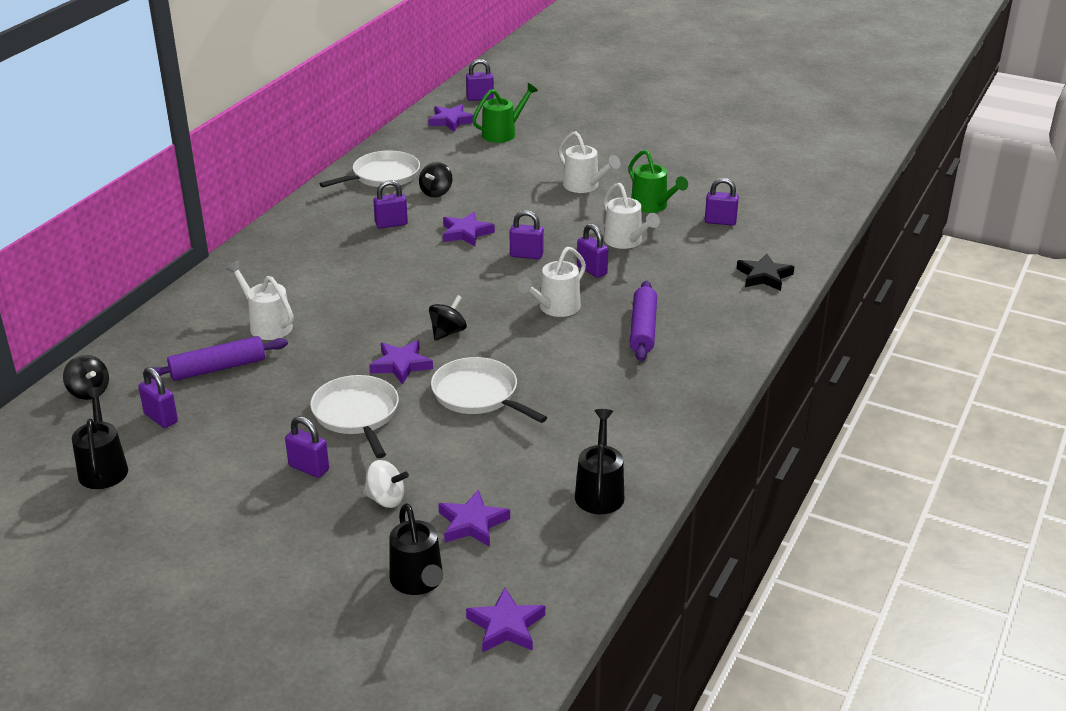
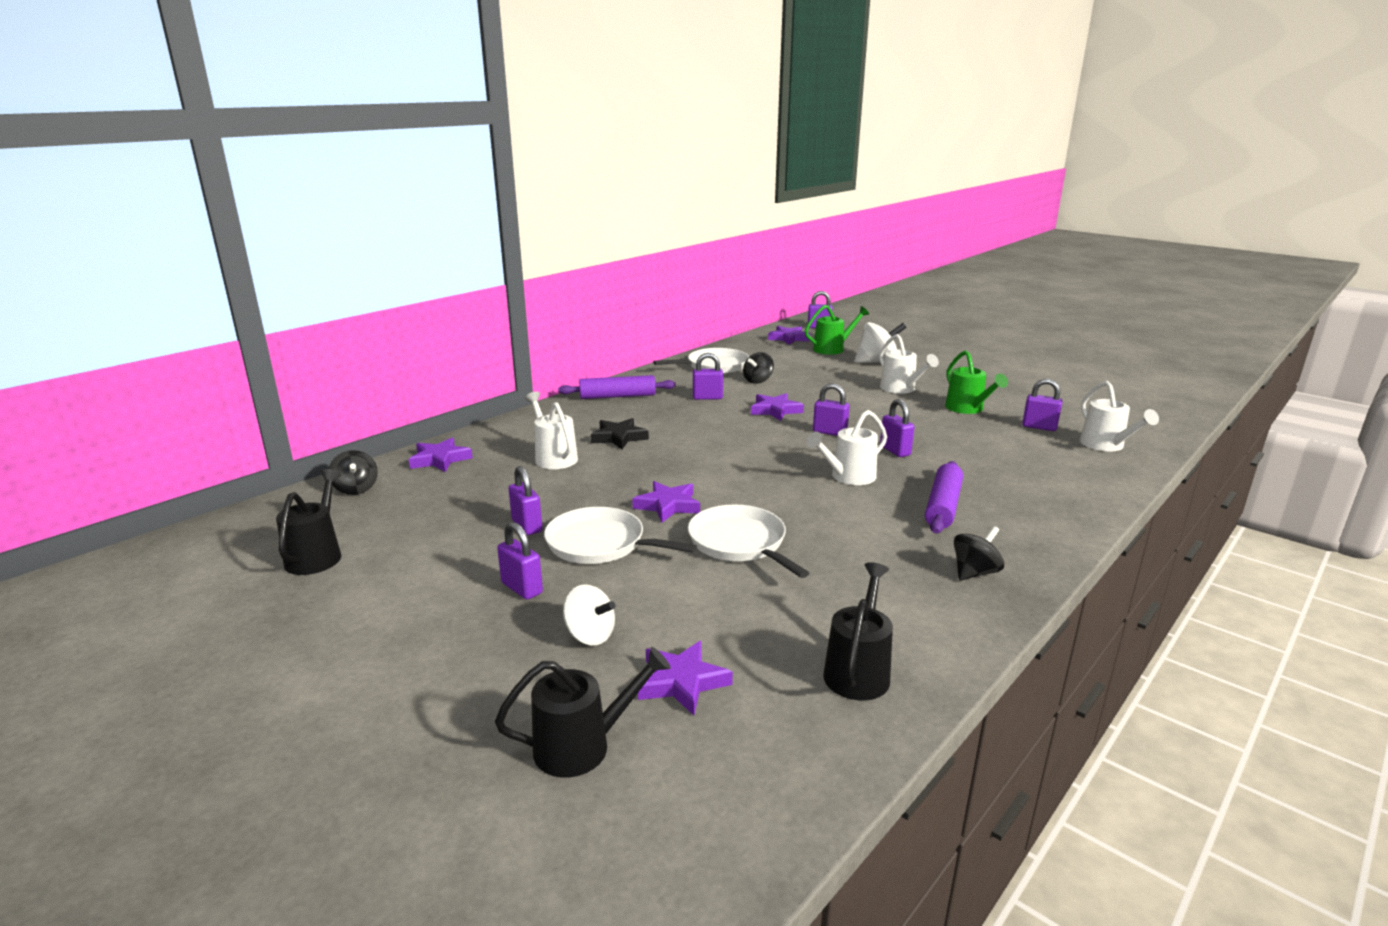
camera: 15 degrees right, 10 degrees down
purple padlock [138,367,178,428] -> purple padlock moved to [508,466,542,535]
purple rolling pin [143,336,288,381] -> purple rolling pin moved to [558,375,676,399]
white pan [310,375,399,458] -> white pan turned 60 degrees counterclockwise [544,507,697,564]
black watering can [389,503,443,595] -> black watering can turned 105 degrees counterclockwise [495,647,671,778]
black spinning top [429,295,467,341] -> black spinning top moved to [954,526,1004,580]
purple star [466,587,545,653] -> purple star moved to [409,438,473,472]
white watering can [604,183,660,249] -> white watering can moved to [1080,381,1159,451]
black star [736,254,795,291] -> black star moved to [591,418,649,449]
none -> white spinning top [855,322,907,363]

